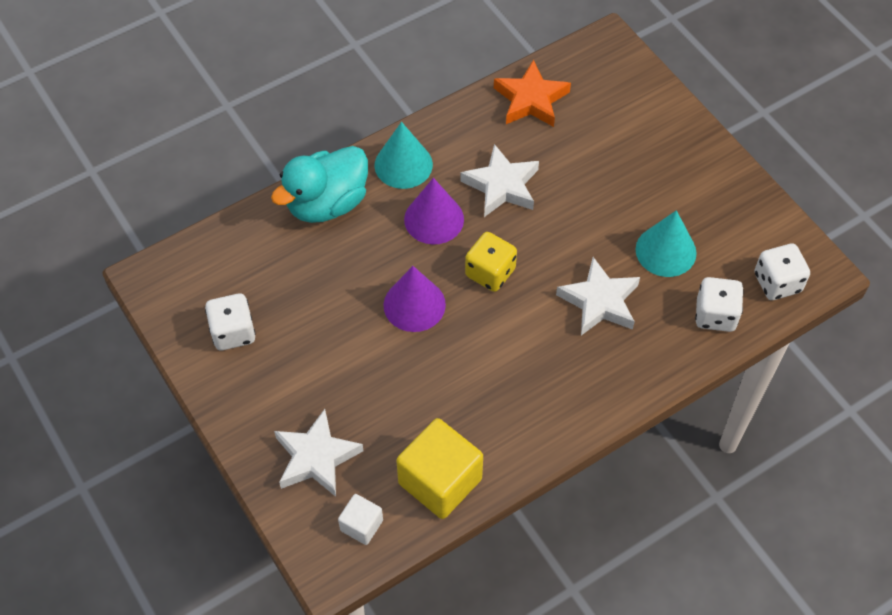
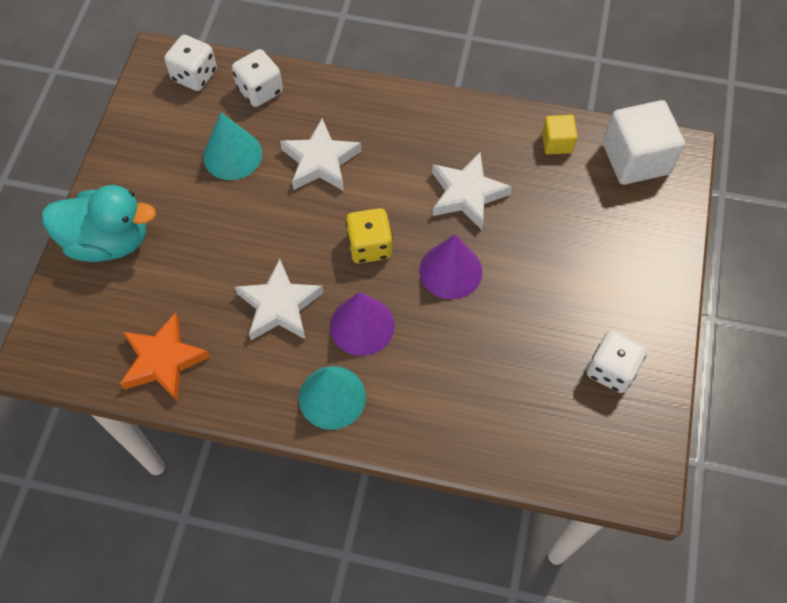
camera: 135 degrees left, 5 degrees up
turquoise duck [271,146,368,223] -> turquoise duck moved to [42,185,156,262]
white star [274,409,363,497] -> white star moved to [432,152,512,230]
white cube [338,494,383,545] -> white cube [603,100,685,185], size x1.93
yellow cube [396,418,483,519] -> yellow cube [542,115,578,154], size x0.52

